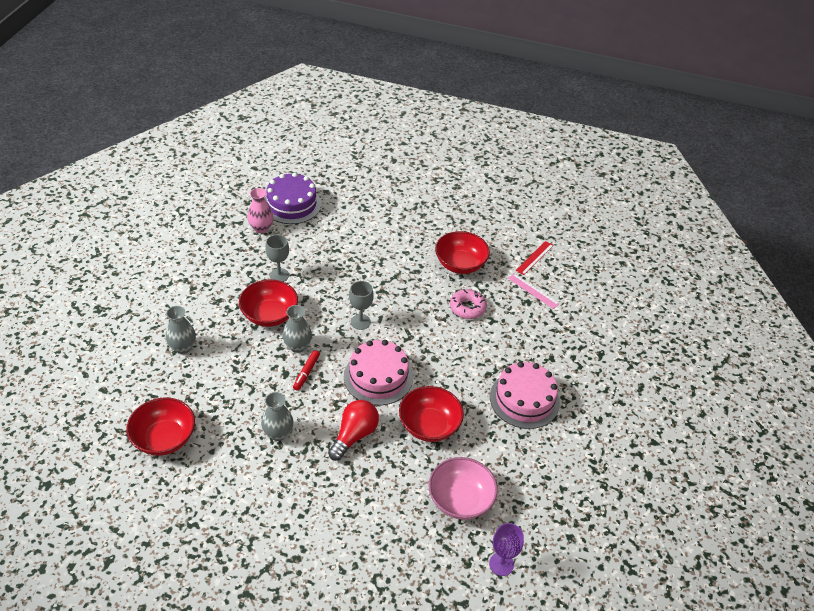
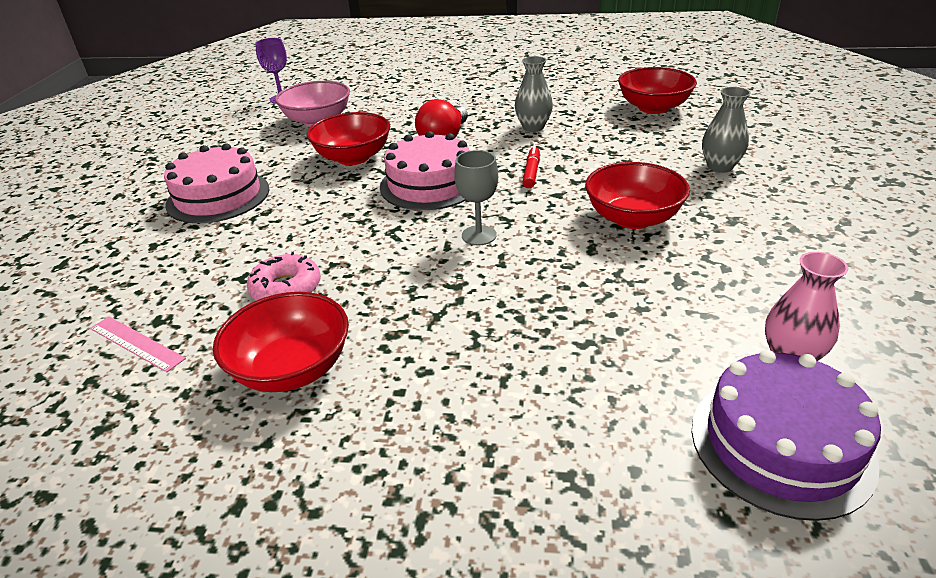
camera: 175 degrees right, 10 degrees down
grey goblet [265,235,289,282] -> none
grey vase [282,305,312,353] -> none
red ruler [516,241,554,275] -> none

